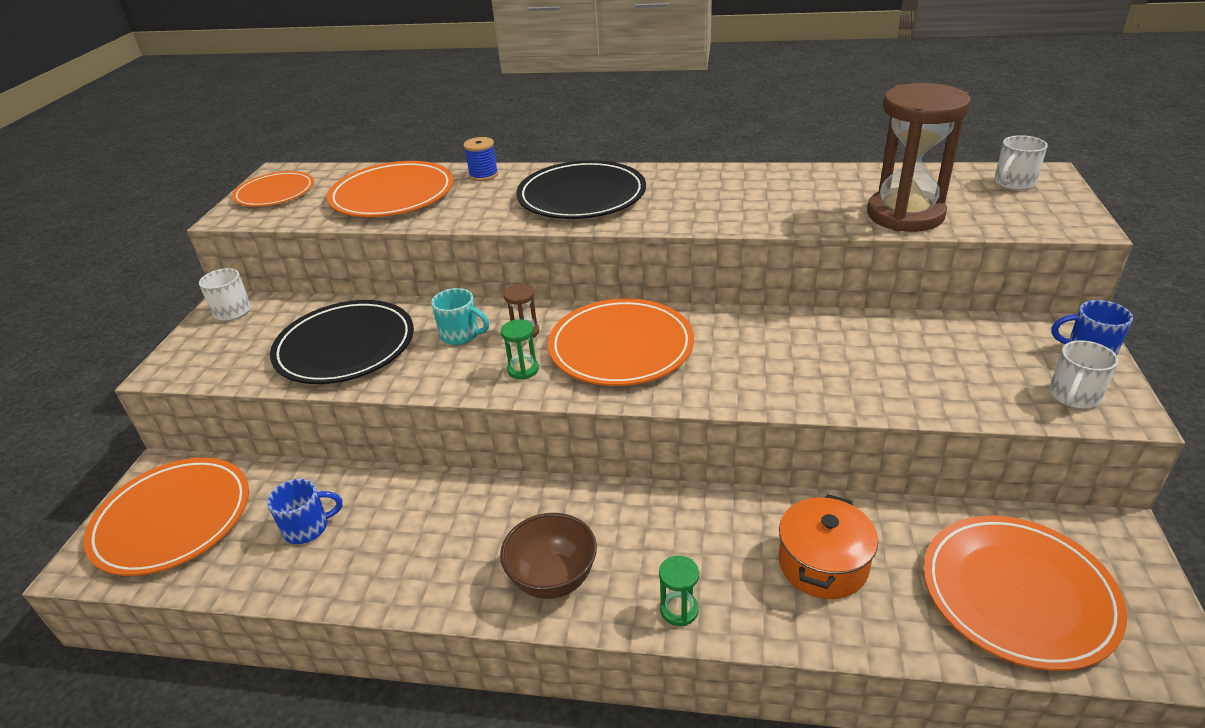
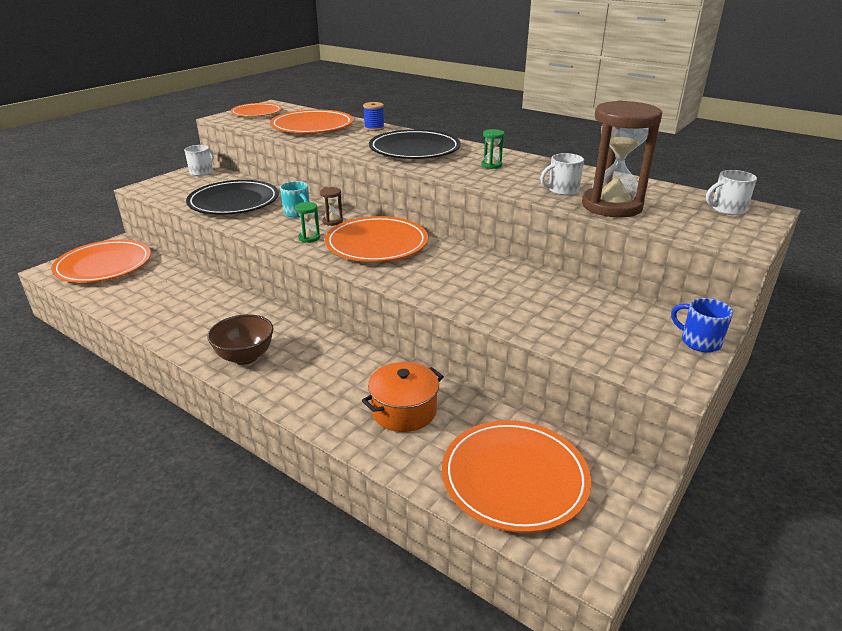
camera: 25 degrees right, 5 degrees down
blue mug [267,479,342,544] -> none
green hourglass [659,556,699,626] -> green hourglass moved to [482,129,504,169]
white mug [1049,340,1118,409] -> white mug moved to [540,153,584,195]

